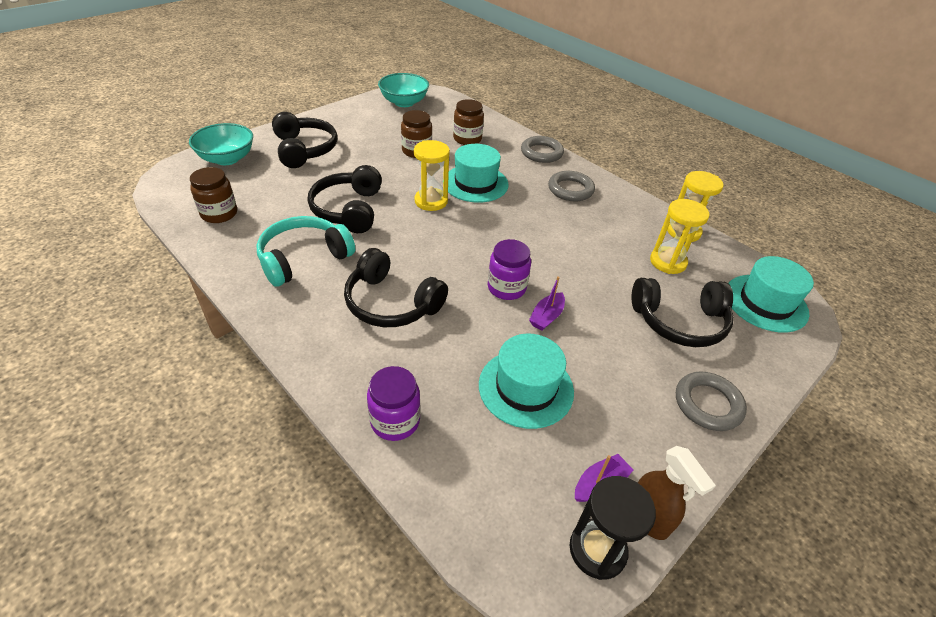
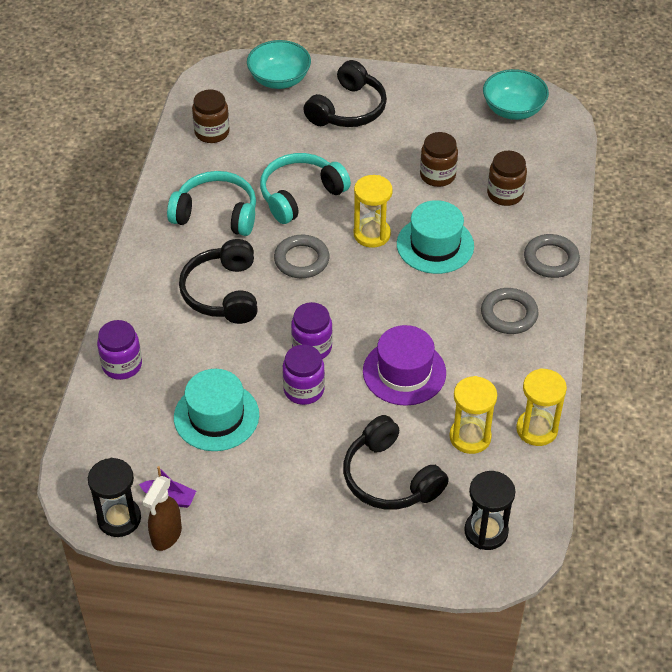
camera: 55 degrees right, 5 degrees up
black headphones [308,165,382,233] -> turquoise headphones [260,153,351,224]
purple boat [529,276,565,331] -> purple jar [283,345,325,405]
grey ring [676,371,747,431] -> grey ring moved to [274,235,330,278]
turquoise hat [728,256,814,333] -> black hourglass [464,471,515,550]
none -> purple hat [363,325,446,406]

